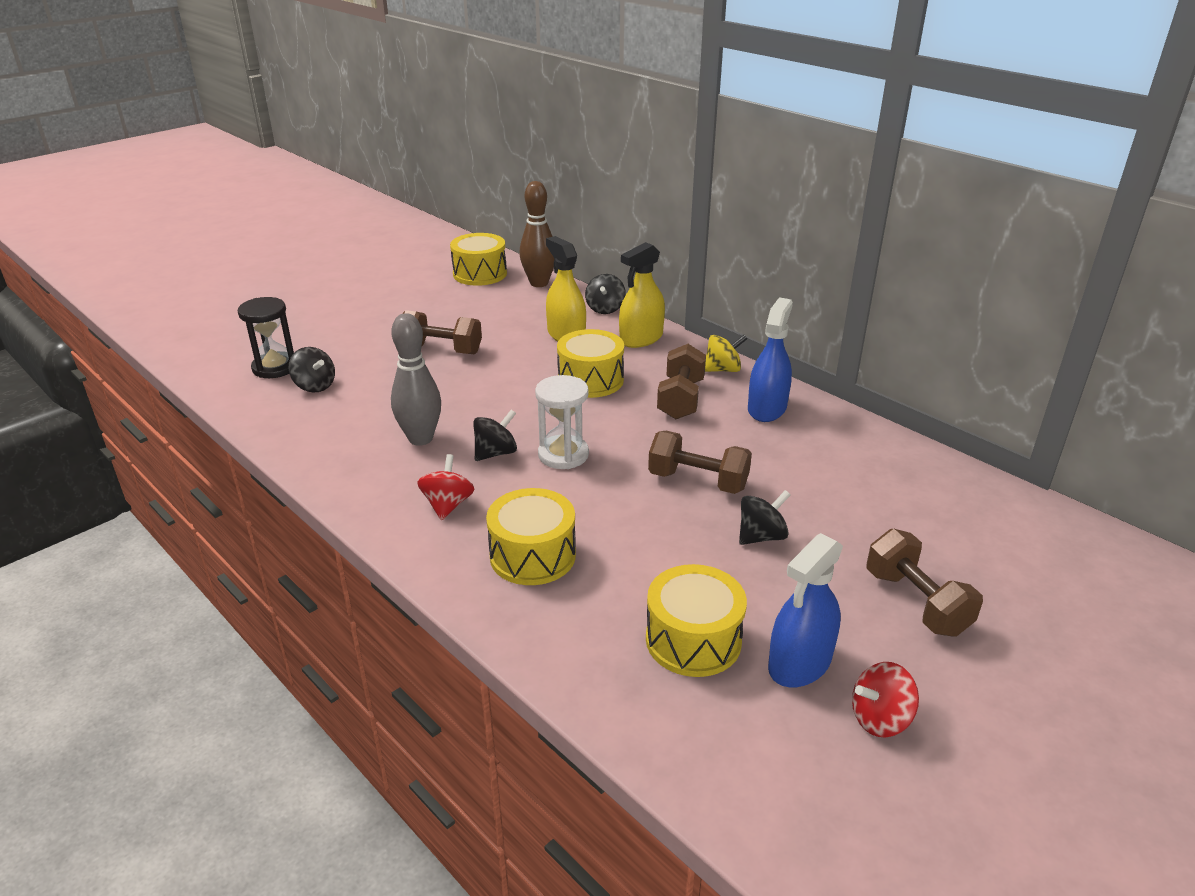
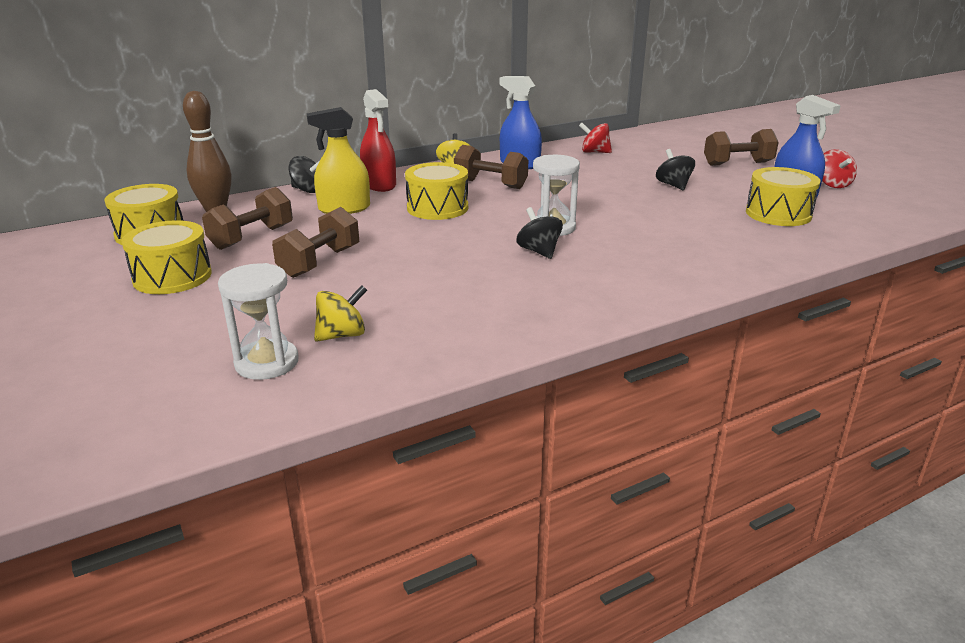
camera: 75 degrees left, 5 degrees down
black hourglass [238,297,294,378] -> white hourglass [218,263,299,380]
black spinning top [289,347,335,392] -> yellow spinning top [314,285,367,342]
grey bowling pin [391,313,441,446] -> none
red spinning top [417,454,474,520] -> red spinning top moved to [579,123,612,153]
yellow drum [486,488,576,585] -> yellow drum moved to [121,220,212,294]
yellow spray bottle [619,242,665,348] -> red spray bottle [360,89,396,192]
brown dumbbell [648,431,752,494] -> brown dumbbell moved to [202,187,293,250]

